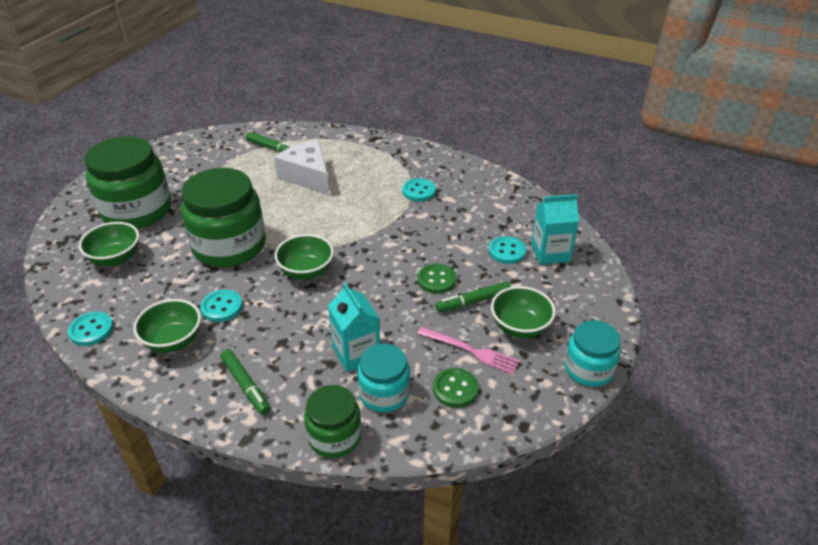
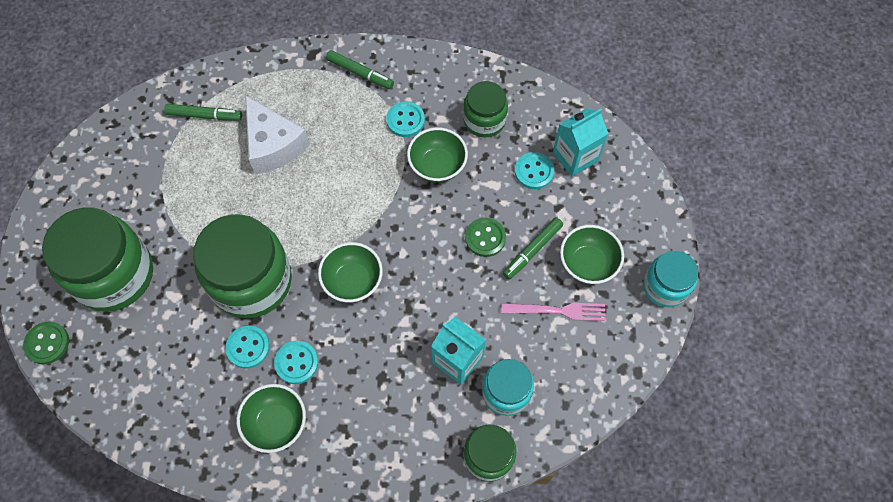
camera: 25 degrees left, 25 degrees up
turquoise button [68,312,113,346] -> turquoise button moved to [225,326,270,369]
green bowl [79,222,139,266] -> green bowl moved to [407,127,468,183]
green marker [220,349,270,415] -> green marker moved to [326,50,394,89]
white cheese [274,140,329,195] -> white cheese turned 150 degrees counterclockwise [245,95,309,174]
green button [433,368,479,408] -> green button moved to [23,321,69,364]
none -> green jar [463,81,508,137]

